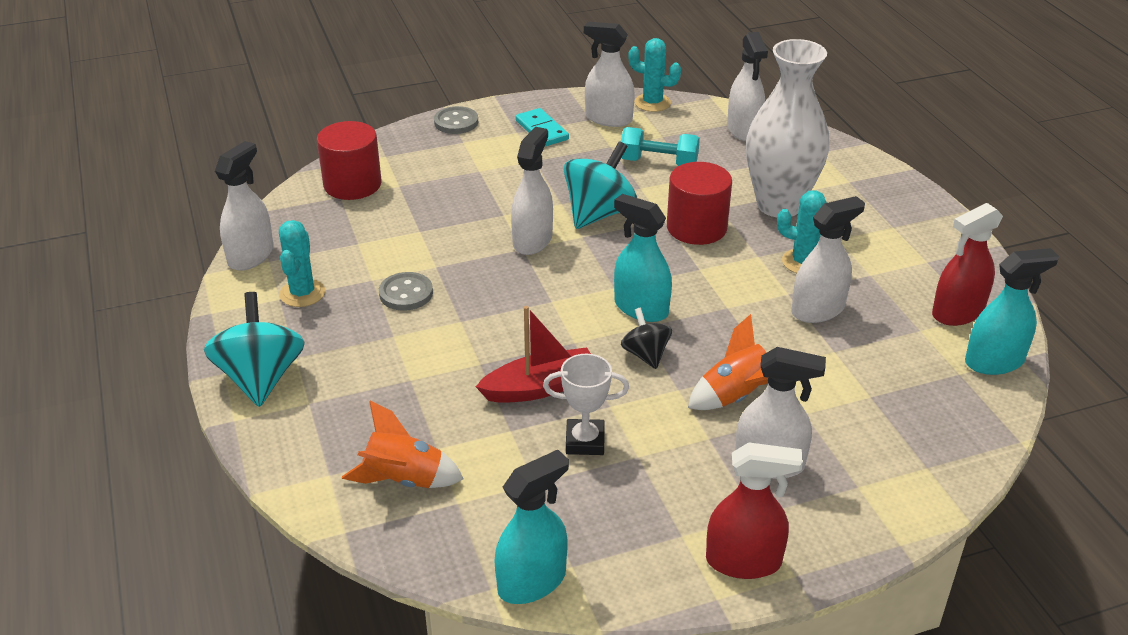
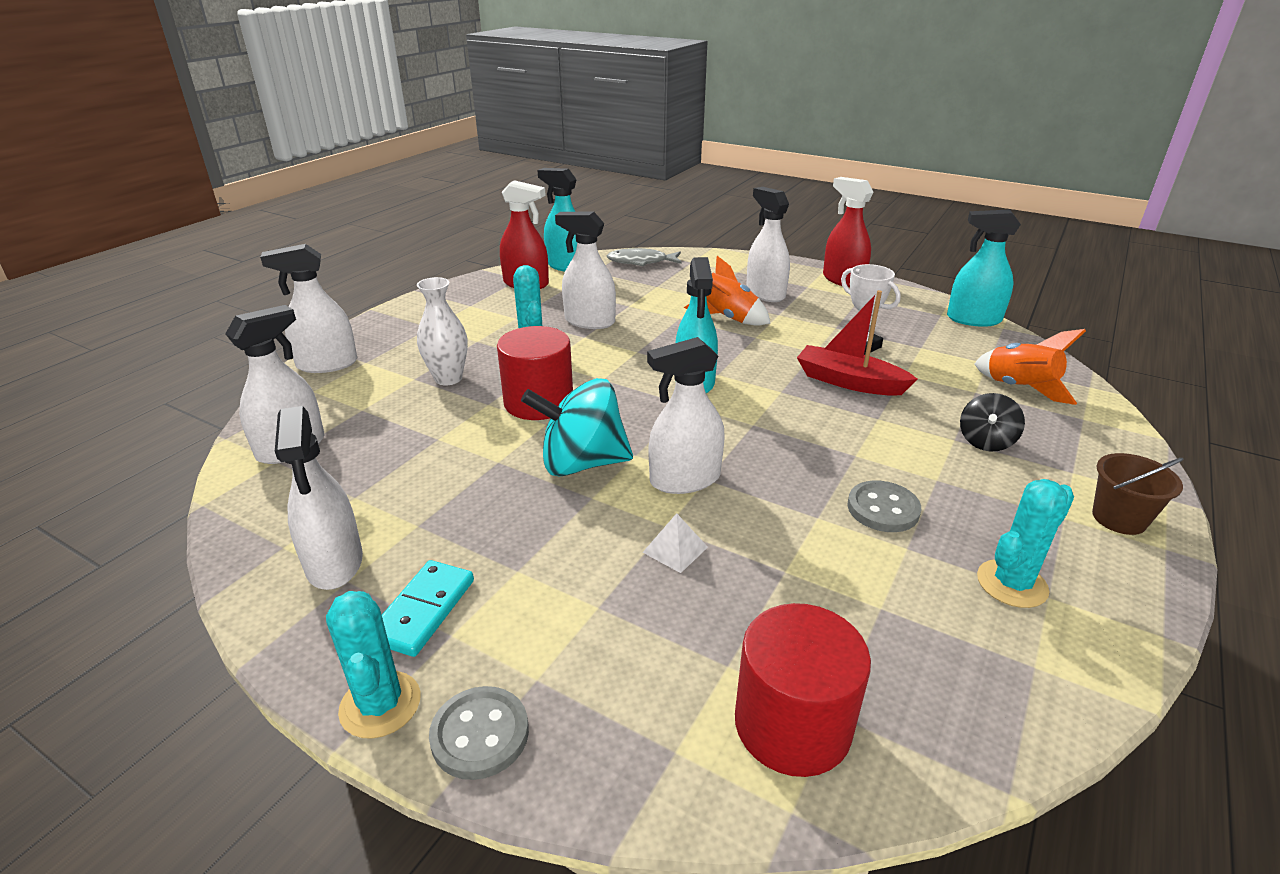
camera: 130 degrees left, 5 degrees down
turquoise spinning top [204,292,305,407] -> brown bucket [1092,453,1183,535]
white spray bottle [215,141,274,271] -> white spray bottle moved to [260,244,357,373]
turquoise dumbbell [621,127,700,166] -> none
black spinning top [621,308,672,369] -> black spinning top moved to [960,393,1025,451]
turquoise cactus [628,38,681,112] -> turquoise cactus moved to [326,591,421,739]
white vase [746,39,830,217] -> white vase [417,277,468,385], size x0.54
none -> grey fish [607,248,681,266]
none -> white pyramid [642,513,708,573]

